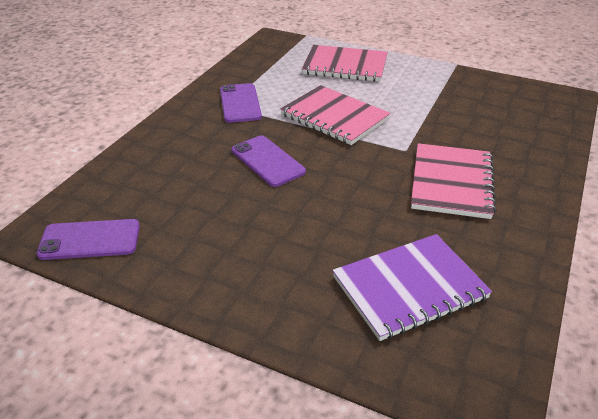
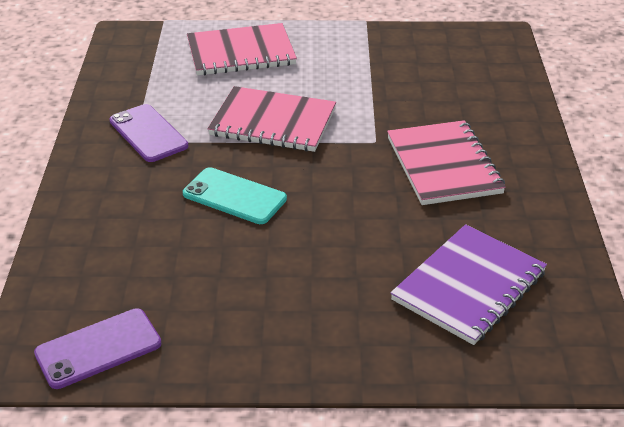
camera: 25 degrees left, 0 degrees up
purple phone [231,136,306,187] -> turquoise phone [183,167,287,224]

